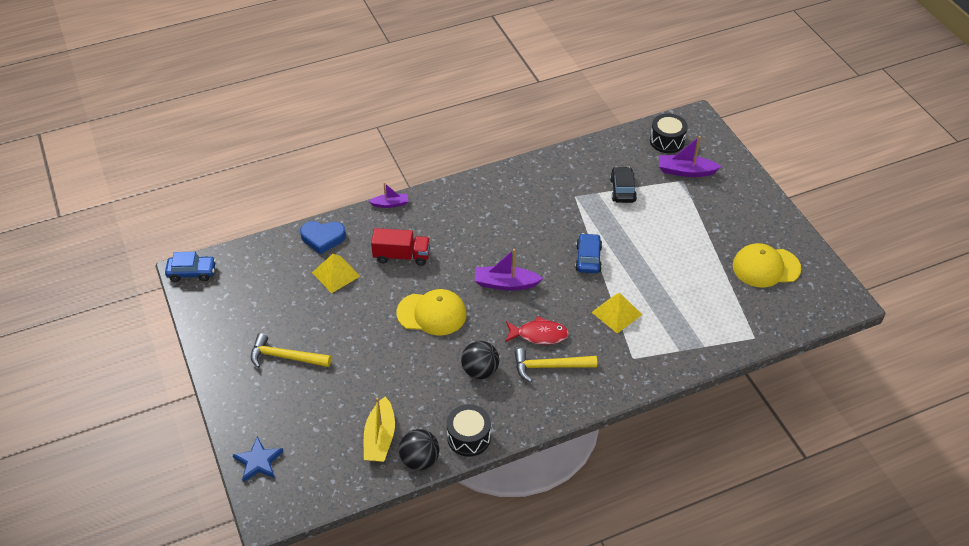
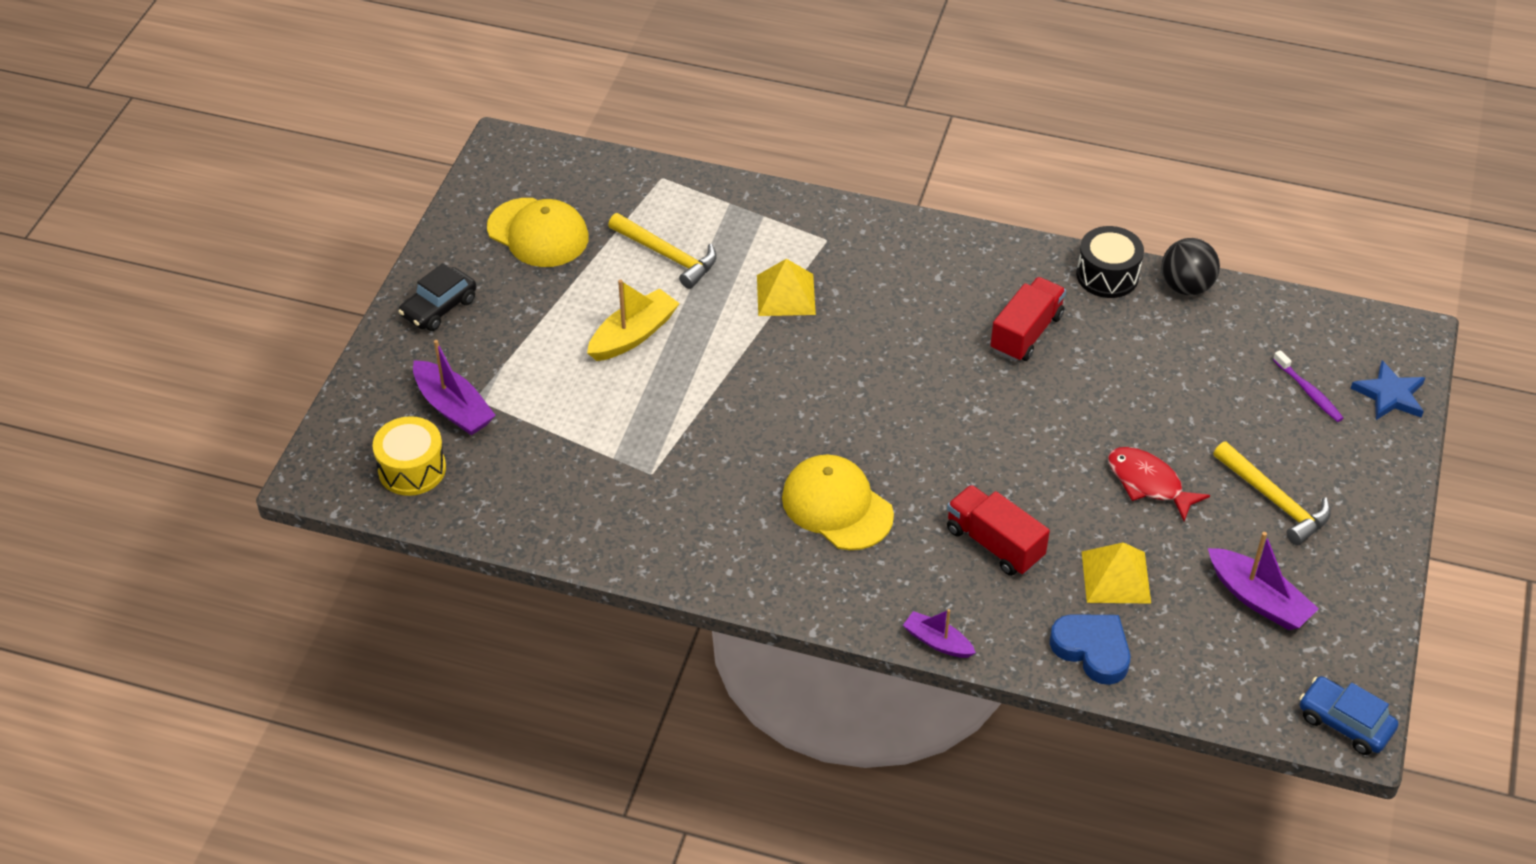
camera: 140 degrees left, 0 degrees up
yellow boat [364,396,395,462] -> yellow boat moved to [587,280,680,361]
yellow cap [396,289,467,335] -> yellow cap moved to [782,454,894,550]
black ball [461,341,499,379] -> red truck [990,277,1066,362]
purple boat [475,249,543,290] -> purple boat moved to [1208,532,1319,630]
red fish [505,316,569,345] -> red fish moved to [1108,447,1210,522]
yellow hammer [515,348,597,383] -> yellow hammer moved to [608,213,717,289]
blue car [575,233,602,273] -> none
black car [610,167,637,203] -> black car moved to [398,263,476,331]
black drum [650,113,688,153] -> yellow drum [373,416,446,496]
none -> purple toothbrush [1273,350,1343,422]

